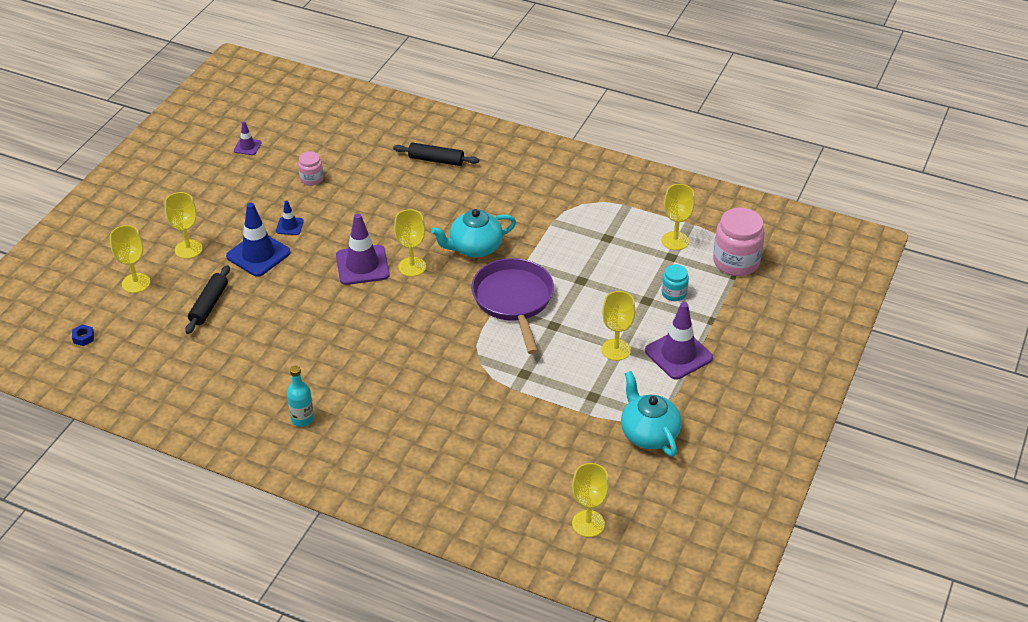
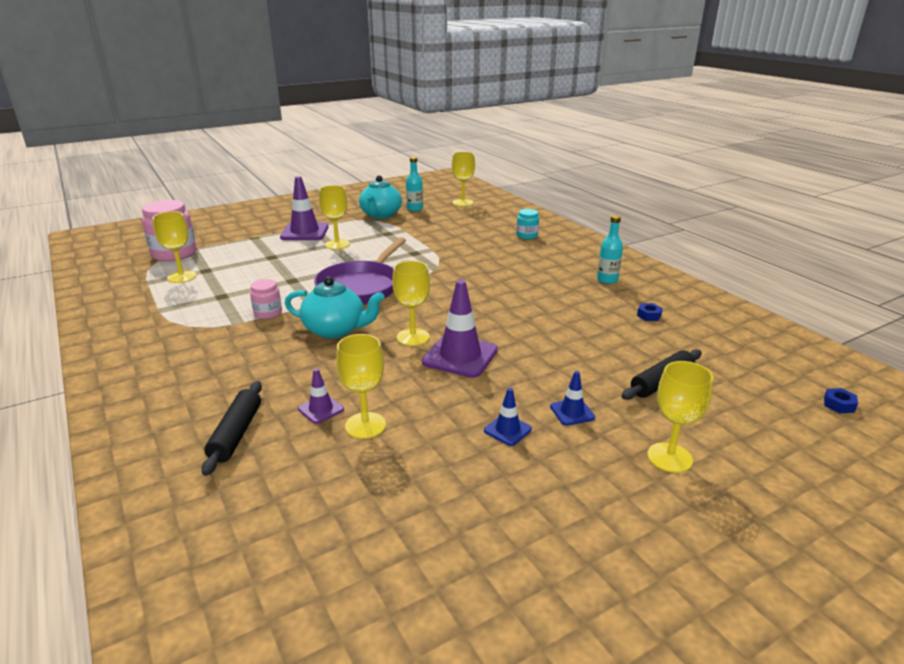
camera: 145 degrees left, 15 degrees down
yellow goblet [110,225,150,293] -> yellow goblet moved to [336,334,386,439]
blue traffic cone [226,203,291,277] -> blue traffic cone [550,371,595,426], size x0.51
purple traffic cone [234,121,261,155] -> purple traffic cone moved to [298,368,344,424]
pink jar [298,151,324,186] -> pink jar moved to [250,279,282,319]
black rolling pin [393,143,479,166] -> black rolling pin turned 45 degrees clockwise [202,381,262,476]
turquoise jar [662,264,689,301] -> turquoise jar moved to [516,209,539,239]
none -> turquoise bottle [406,157,423,211]
none -> blue nut [637,303,663,321]

